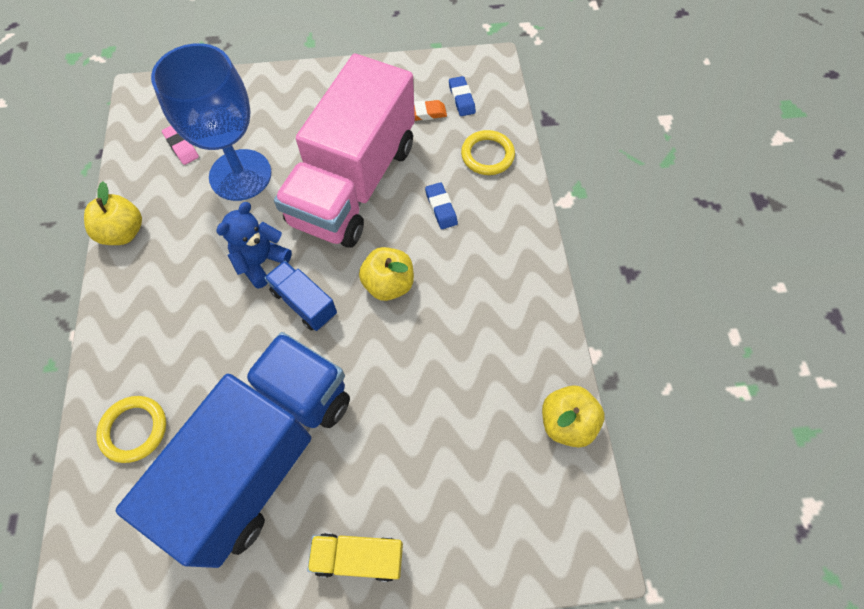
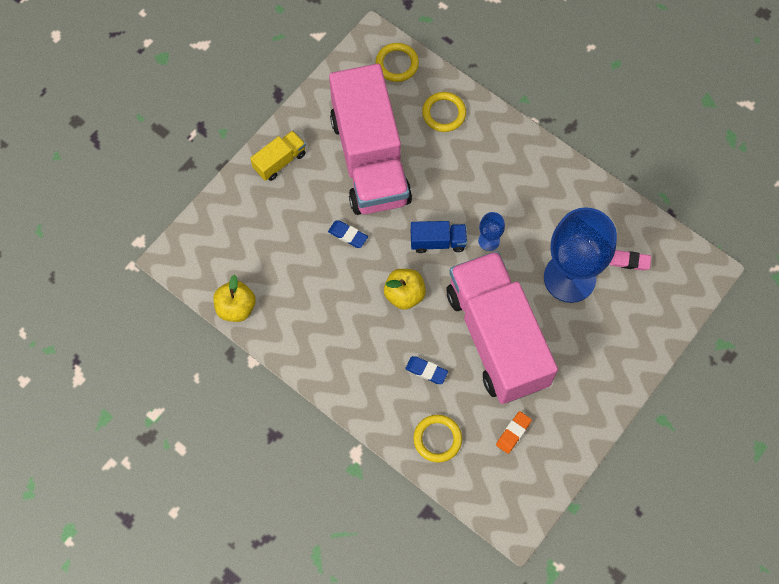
camera: 135 degrees right, 5 degrees up
yellow apple [84,182,142,245] -> none
blue truck [116,332,350,568] -> pink truck [329,64,412,215]
blue teddy bear [216,202,292,289] -> blue goblet [478,212,505,251]
blue eraser [449,76,476,116] -> blue eraser moved to [328,220,368,248]
none -> yellow ring [375,43,419,82]

